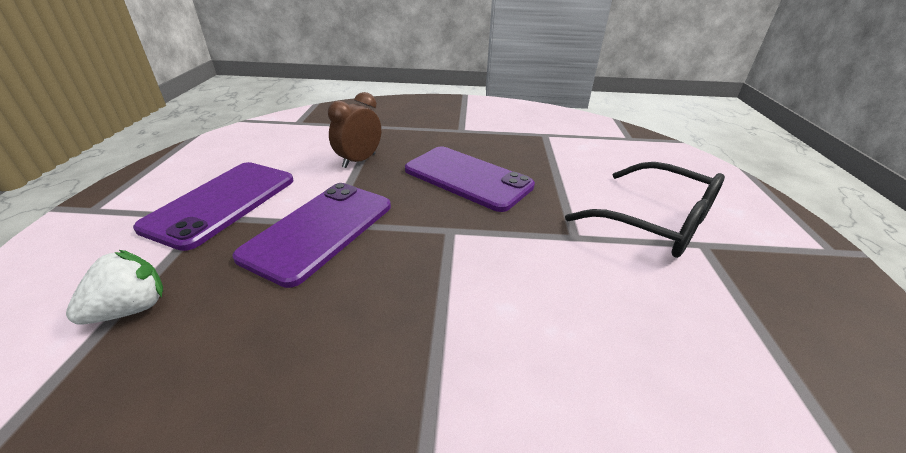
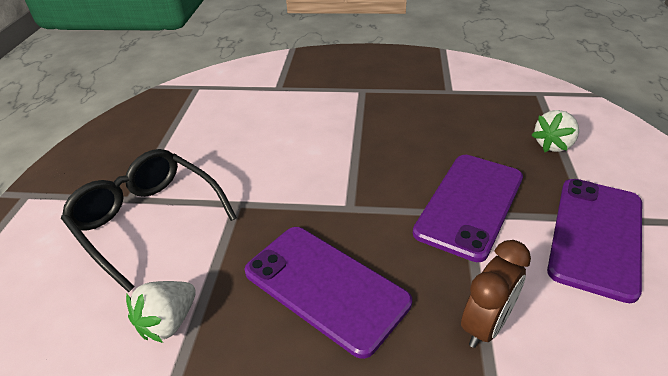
camera: 175 degrees left, 5 degrees up
none -> white strawberry [126,281,196,343]

